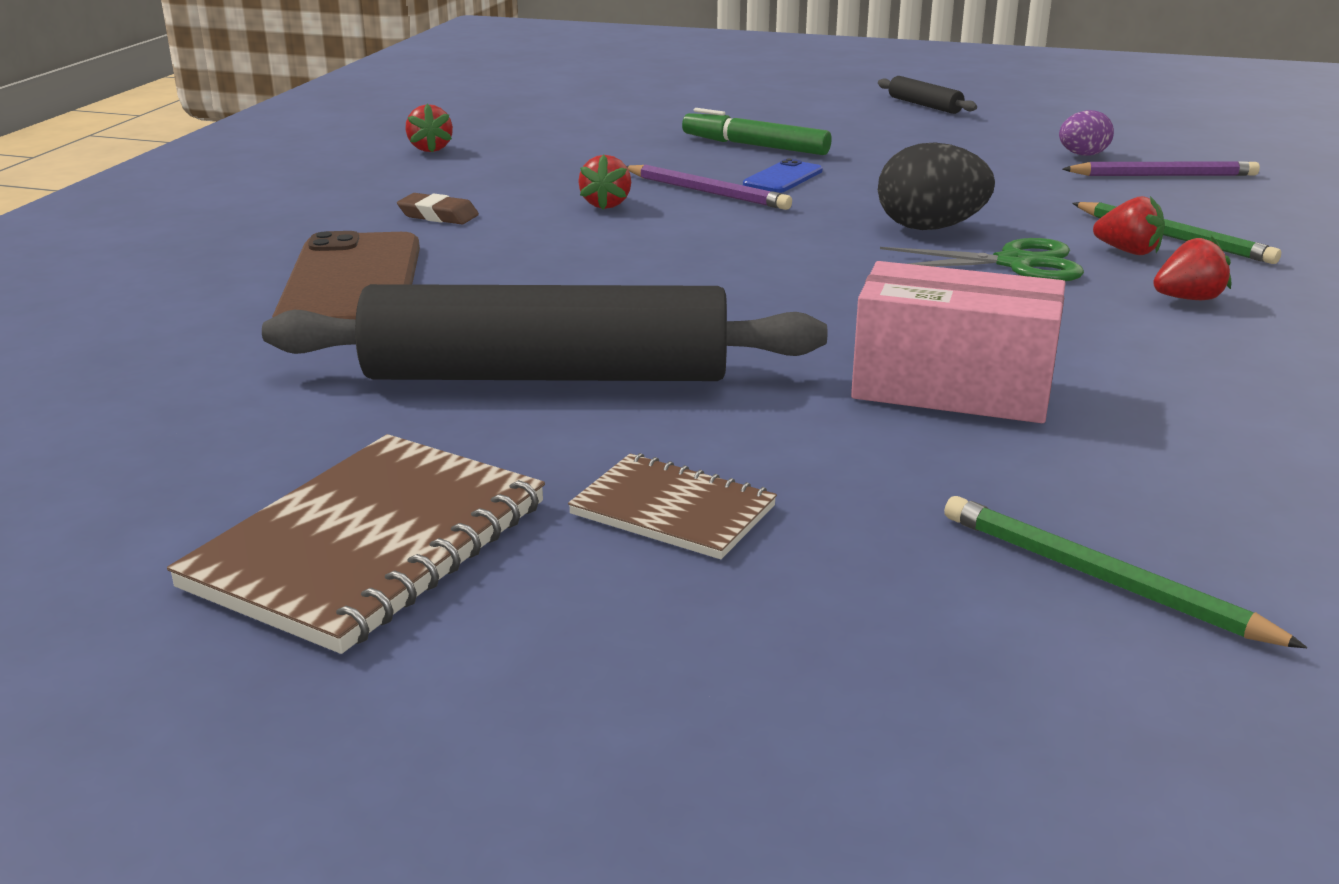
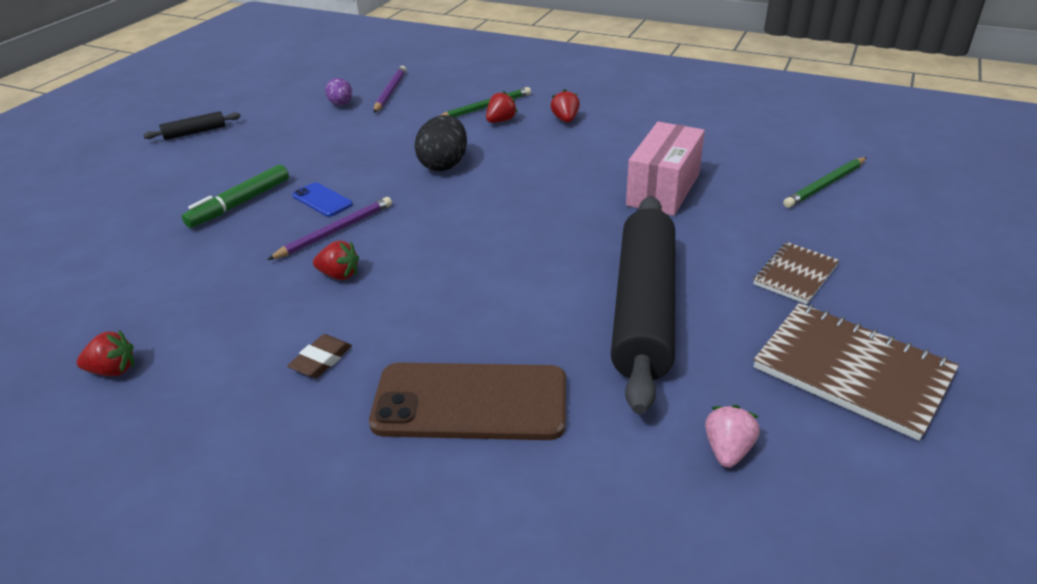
camera: 80 degrees left, 10 degrees up
green scissors [880,238,1084,281] -> none
none -> pink strawberry [705,405,760,468]

